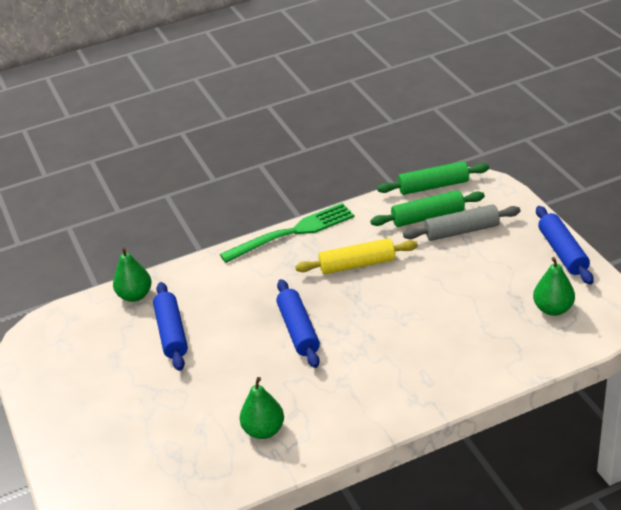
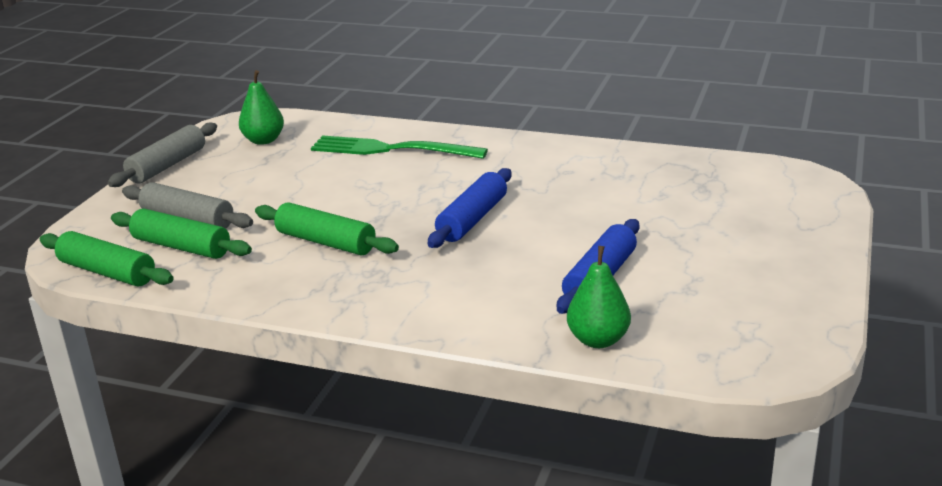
camera: 140 degrees left, 10 degrees down
green fork [220,203,355,263] -> green fork moved to [311,136,488,159]
green pear [240,377,284,439] -> none
yellow rolling pin [295,238,418,274] -> green rolling pin [255,202,399,255]
blue rolling pin [536,206,594,284] -> grey rolling pin [108,123,217,187]

